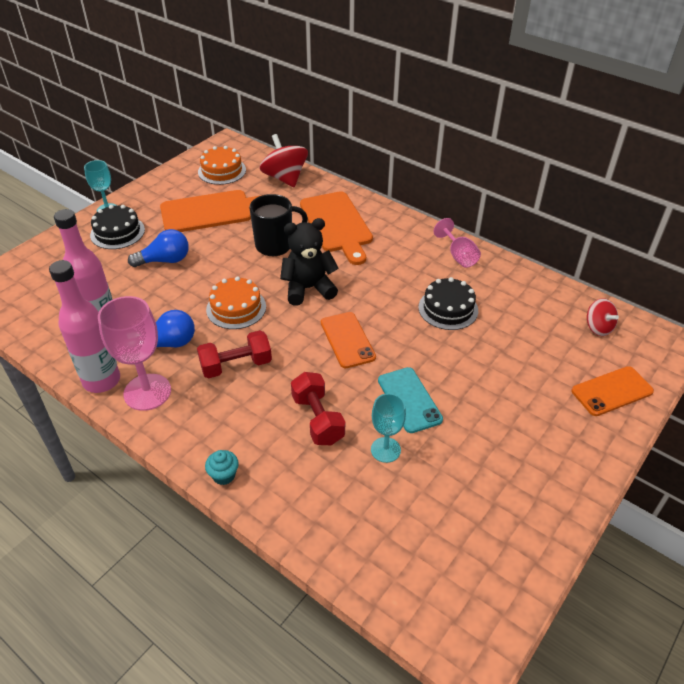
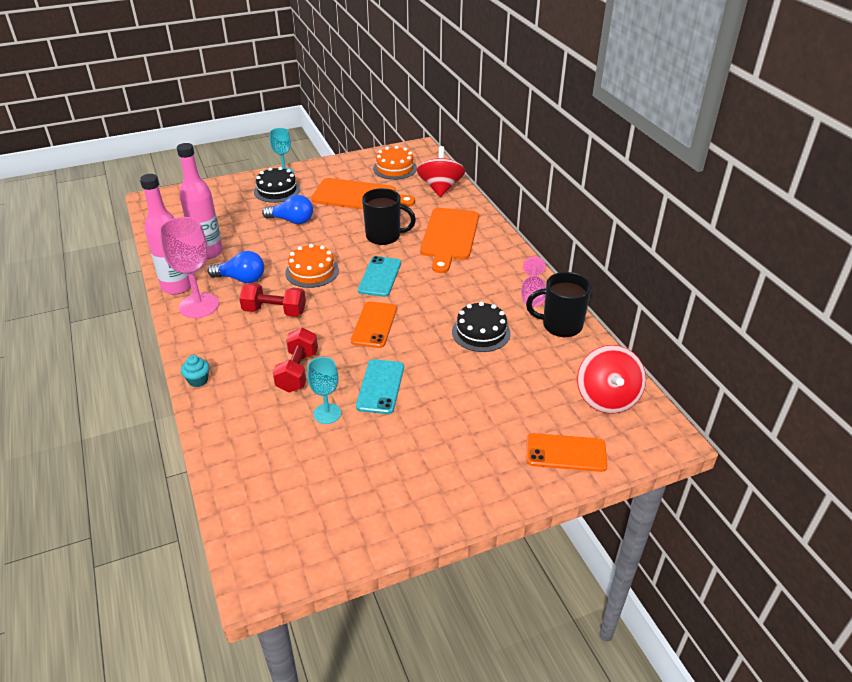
camera: 30 degrees right, 5 degrees down
black teddy bear [280,218,339,306] -> turquoise phone [358,256,401,297]
red spinning top [587,298,619,336] -> red spinning top [577,345,646,414], size x1.71
none -> black mug [526,272,592,337]

